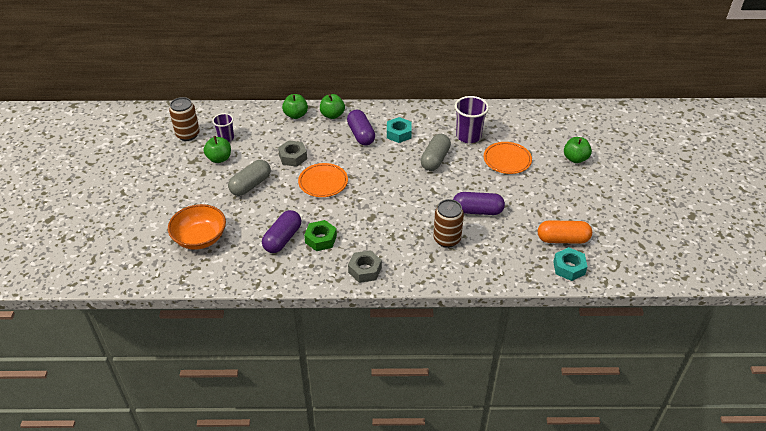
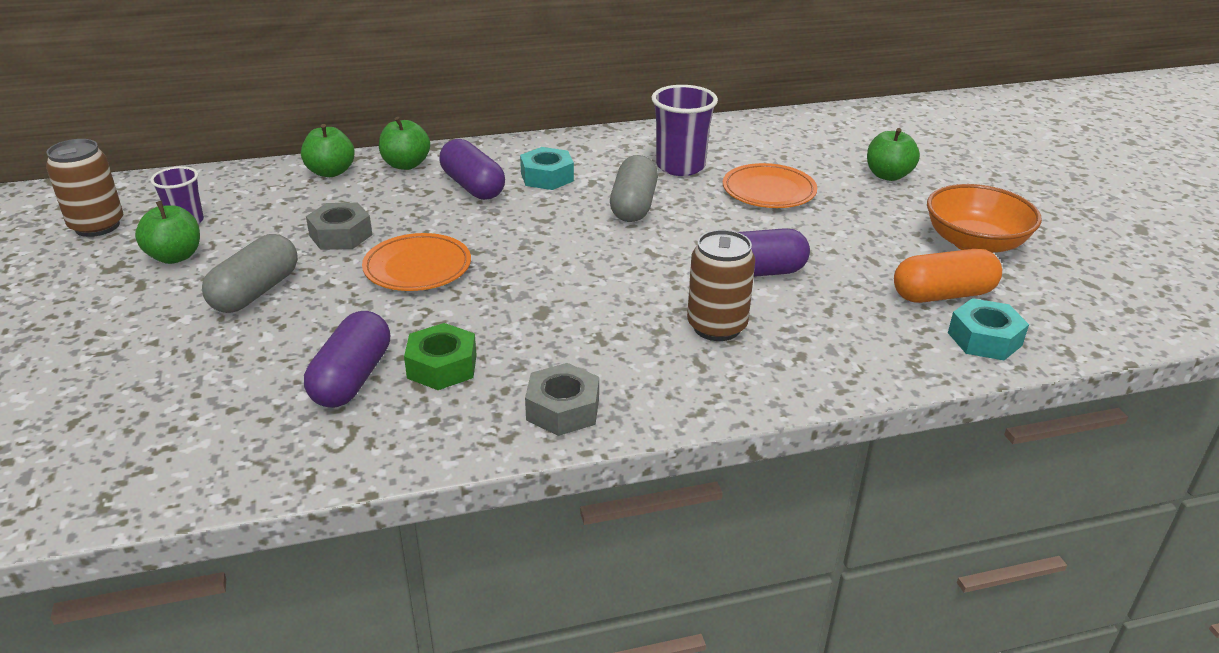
camera: 15 degrees left, 10 degrees down
orange bowl [168,204,226,250] -> orange bowl moved to [927,184,1042,253]

